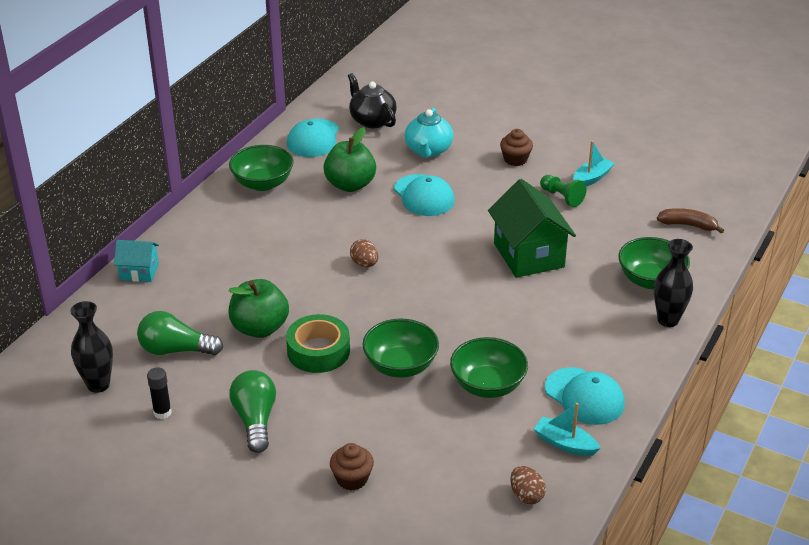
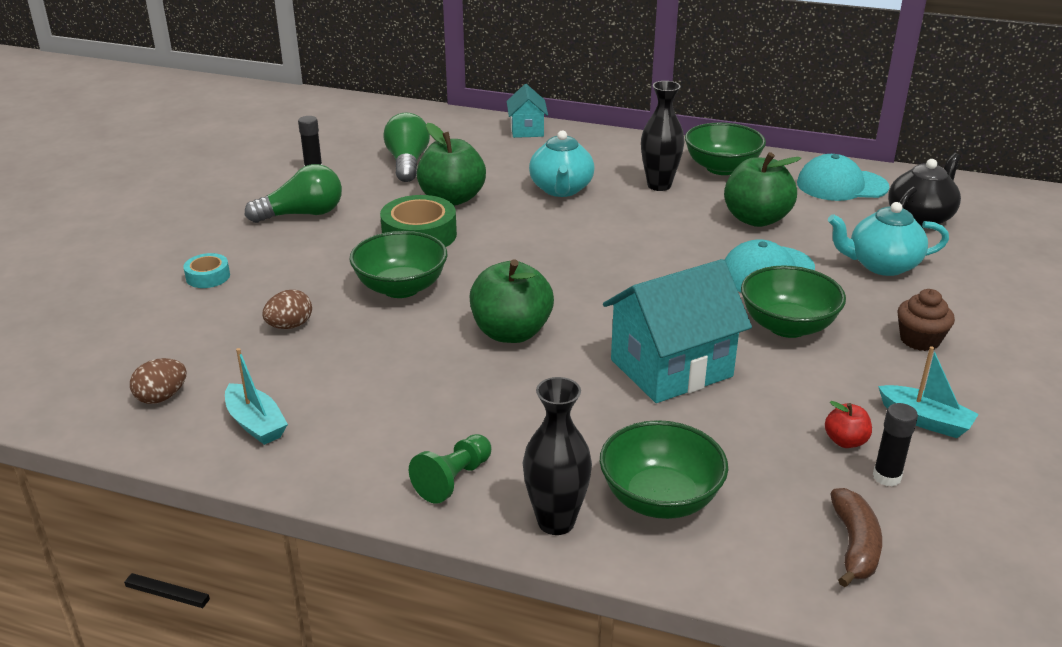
camera: 80 degrees right, 5 degrees down
black vase [70,301,113,393] -> black vase moved to [641,81,684,191]
brown cupcake [330,443,374,491] -> turquoise tape [183,253,230,288]
brown egg [350,239,378,267] -> brown egg moved to [263,290,312,329]
green bowl [450,337,528,398] -> green bowl moved to [741,265,846,338]
green house [488,179,576,278] -> turquoise house [603,259,752,403]
turquoise boat [534,403,600,456] -> turquoise boat turned 120 degrees clockwise [225,348,288,445]
green pawn [540,175,587,207] -> green pawn moved to [409,434,491,504]
turquoise cap [545,367,625,425] -> none
none -> green apple [470,259,554,343]
none -> turquoise teapot [529,130,595,197]
none -> red apple [825,401,872,448]
none -> black glue stick [873,403,918,486]

